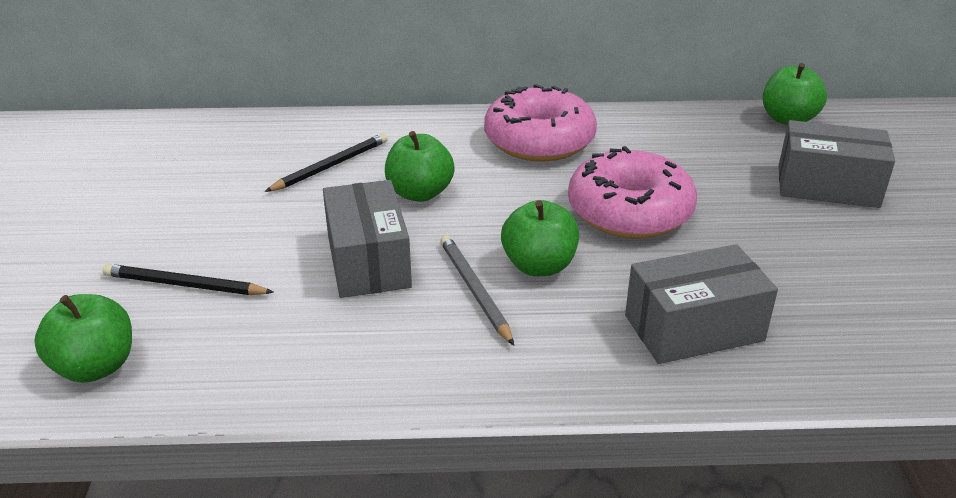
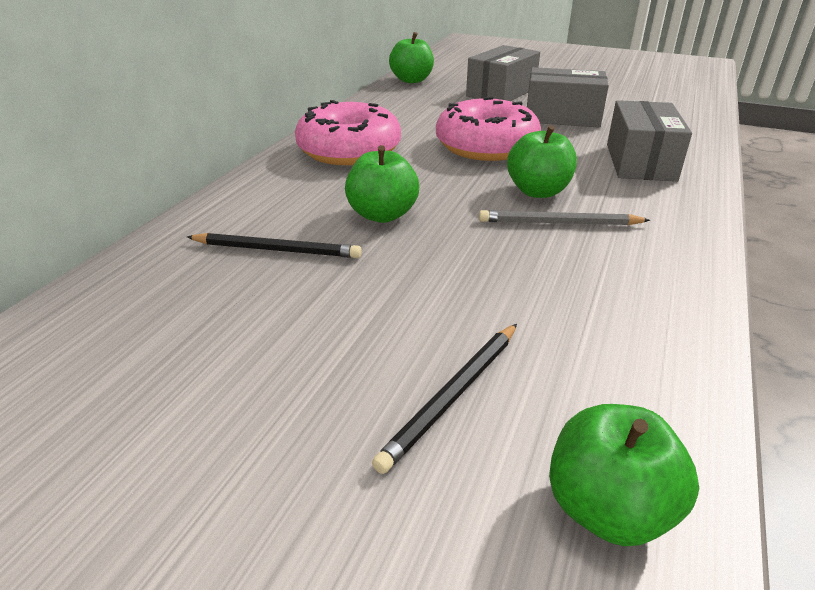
camera: 65 degrees left, 0 degrees up
black pencil [265,133,388,192] -> black pencil turned 120 degrees clockwise [187,233,362,258]
grey box [323,180,412,298] -> grey box moved to [527,67,609,128]

